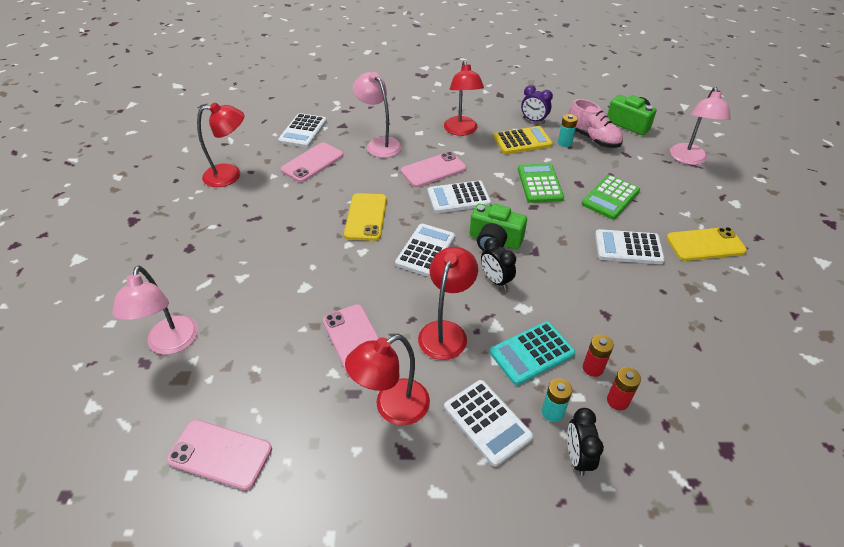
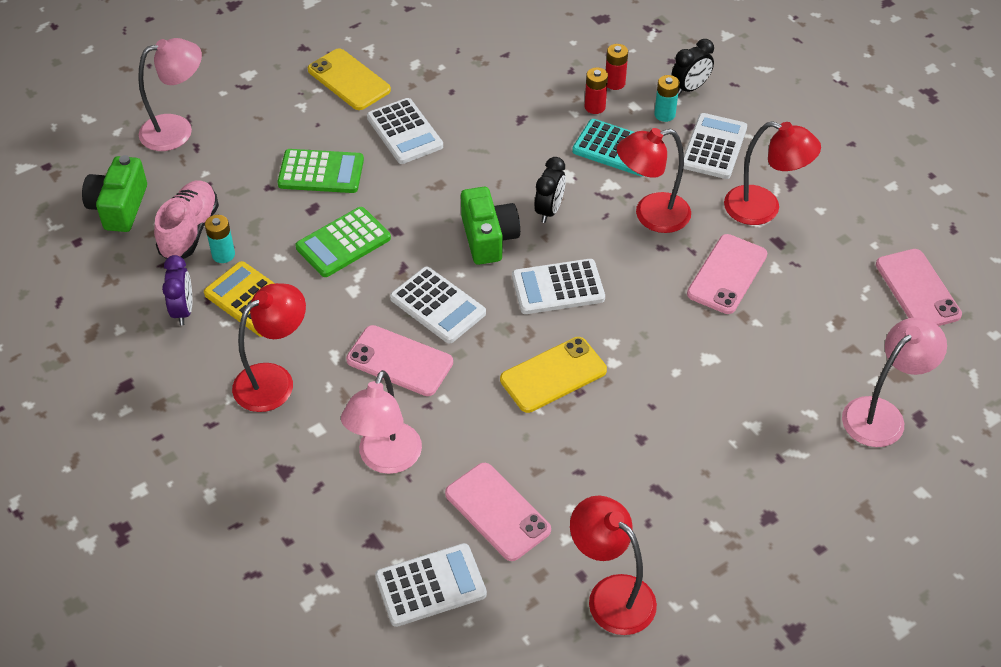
camera: 125 degrees left, 5 degrees up
pink phone [281,142,343,182] -> pink phone turned 45 degrees clockwise [445,463,551,561]

